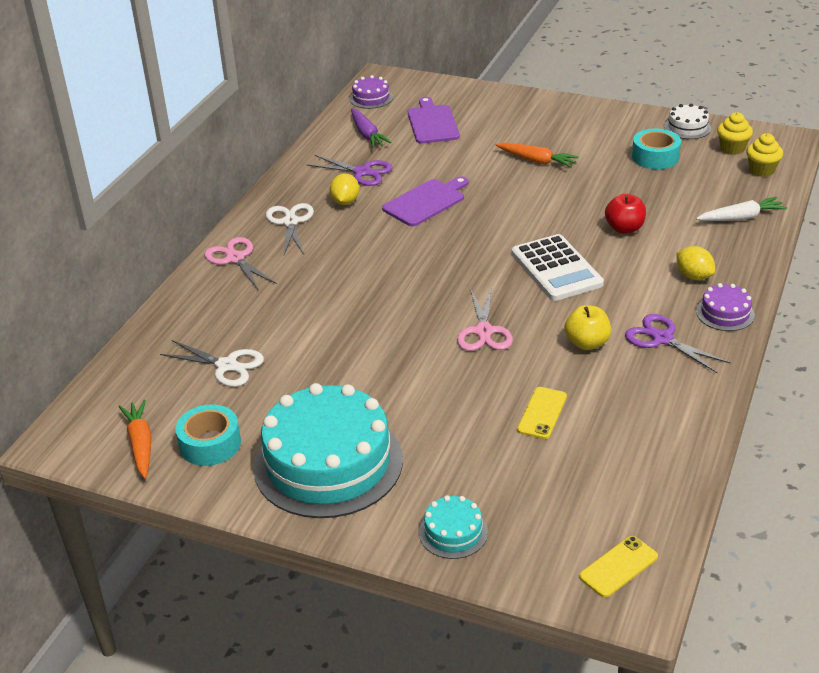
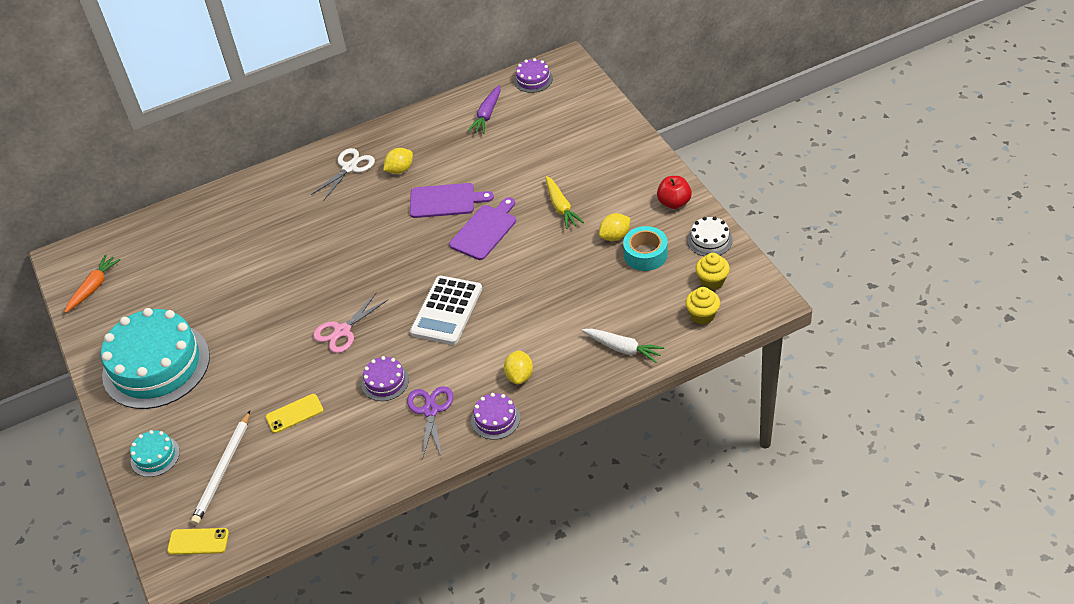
camera: 45 degrees right, 10 degrees up
white scissors [160,340,264,387] -> none
turquoise tape [175,404,241,466] -> none
pink scissors [204,237,277,291] -> none
purple scissors [306,155,392,186] -> none
purple cutting board [408,97,460,144] -> purple cutting board moved to [449,197,516,260]
orange carrot [496,143,579,167] -> yellow carrot [546,176,584,229]
yellow apple [565,305,611,350] -> purple cake [361,356,409,401]
red apple [605,194,646,234] -> red apple moved to [657,176,692,209]
none -> white pencil [191,411,250,525]
none -> yellow lemon [599,213,630,241]

